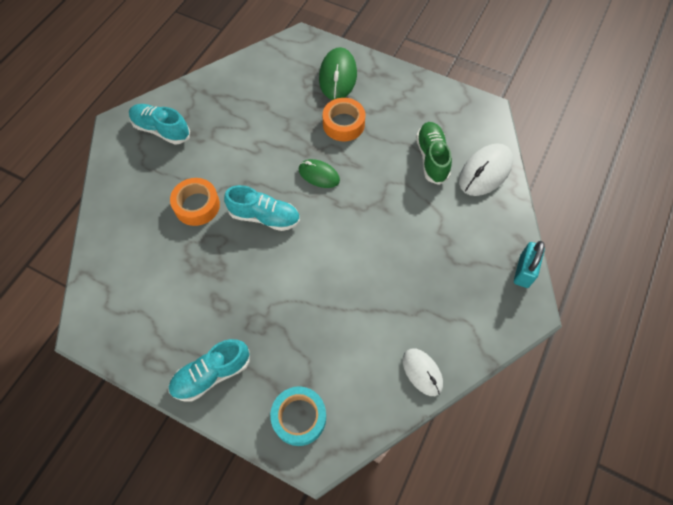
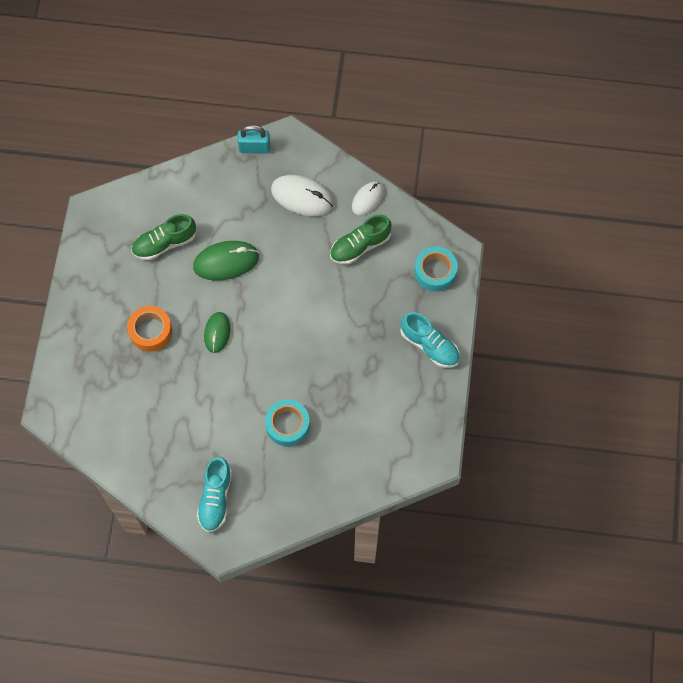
camera: 110 degrees left, 5 degrees up
orange tape [170,178,220,226] -> turquoise tape [265,399,310,446]
turquoise shoe [224,185,300,231] -> none
green mouse [319,47,357,100] -> green mouse moved to [193,241,259,281]
white mouse [459,143,513,196] -> white mouse moved to [271,175,334,216]
none -> green shoe [330,215,392,264]

